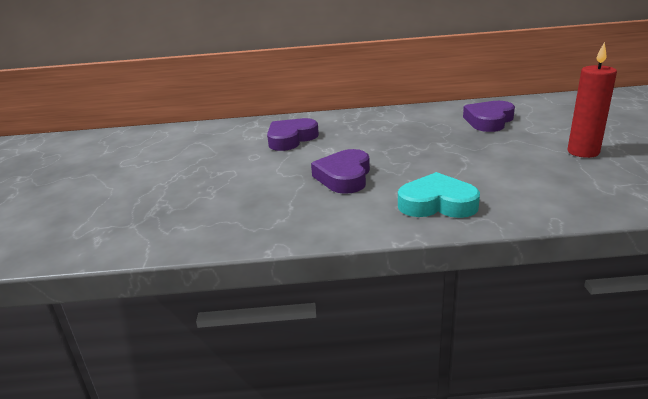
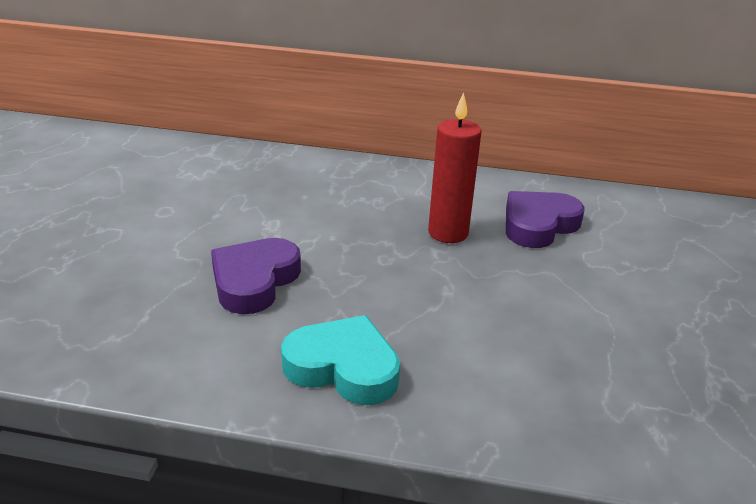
camera: 10 degrees right, 5 degrees up
purple heart [267,118,319,151] -> none
red candle [567,42,617,158] -> red candle moved to [428,92,482,243]

